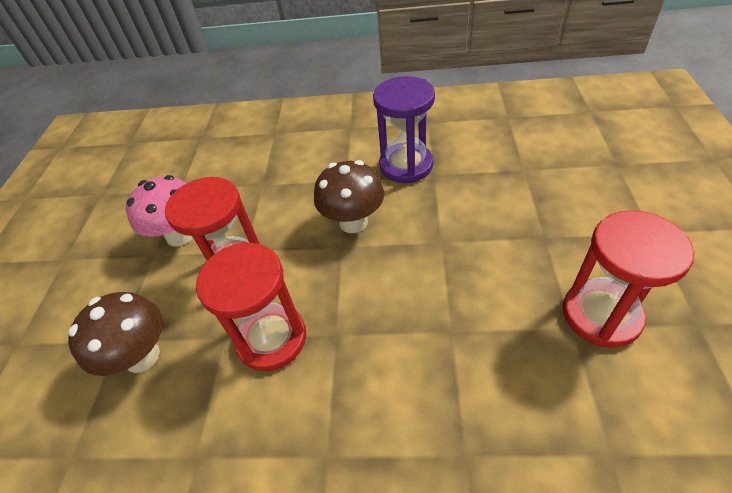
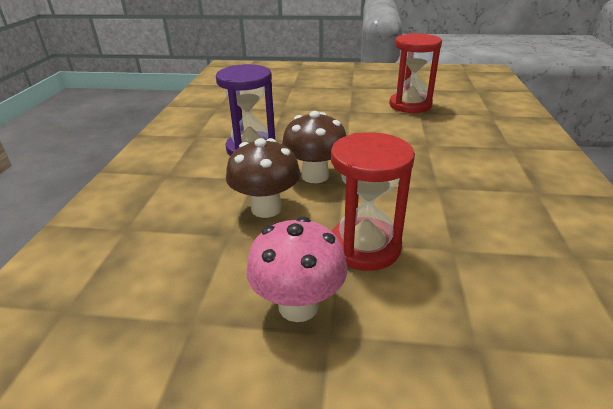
camera: 90 degrees left, 15 degrees down
brown mushroom [68,292,163,376] -> brown mushroom moved to [226,138,300,218]
red hourglass [196,243,306,371] -> none

